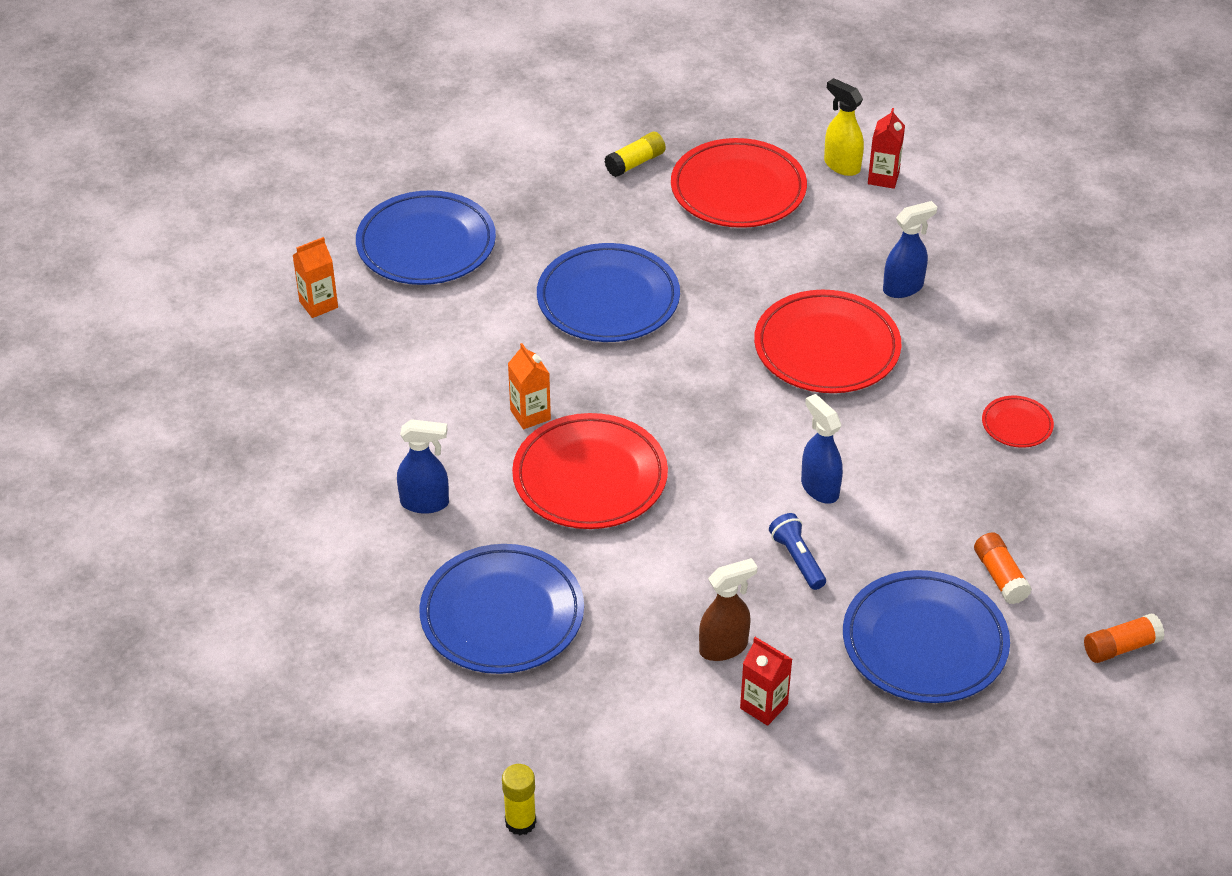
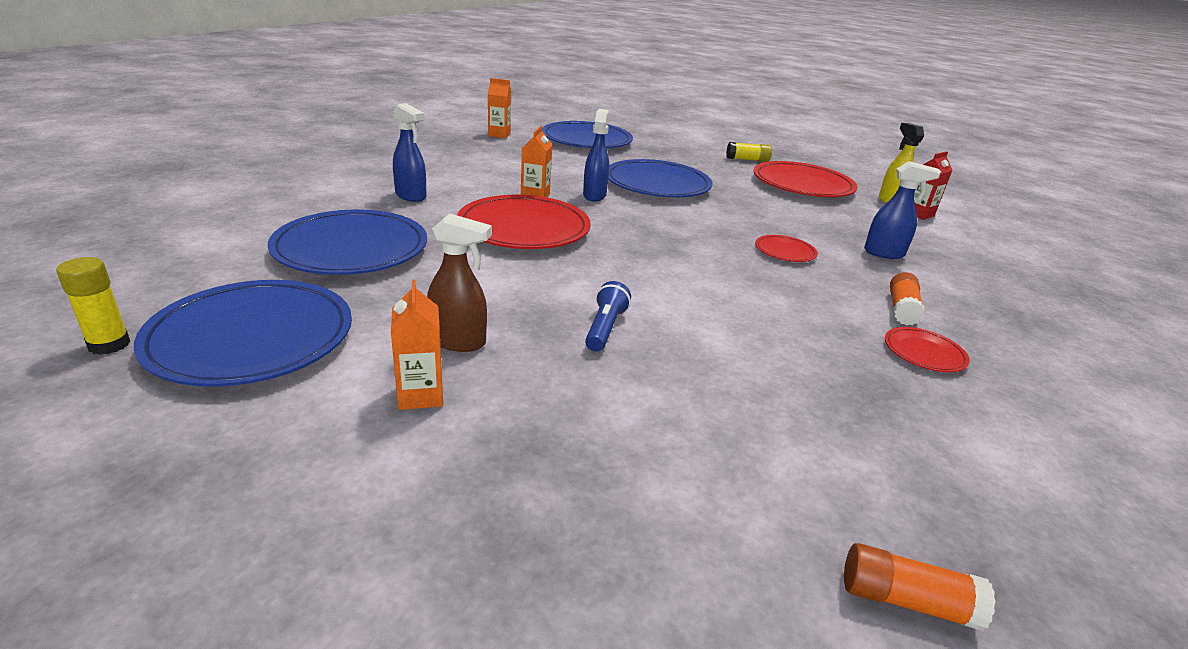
camera: 35 degrees right, 15 degrees down
red carton [740,637,792,726] -> orange carton [391,280,443,410]
red plate [754,290,901,393] -> red plate [755,235,818,262], size x0.47
blue spray bottle [801,394,843,504] -> blue spray bottle moved to [583,109,609,202]
blue plate [843,570,1010,703] -> blue plate moved to [134,280,352,387]
orange glue stick [974,532,1032,604] -> orange glue stick moved to [890,272,925,326]

